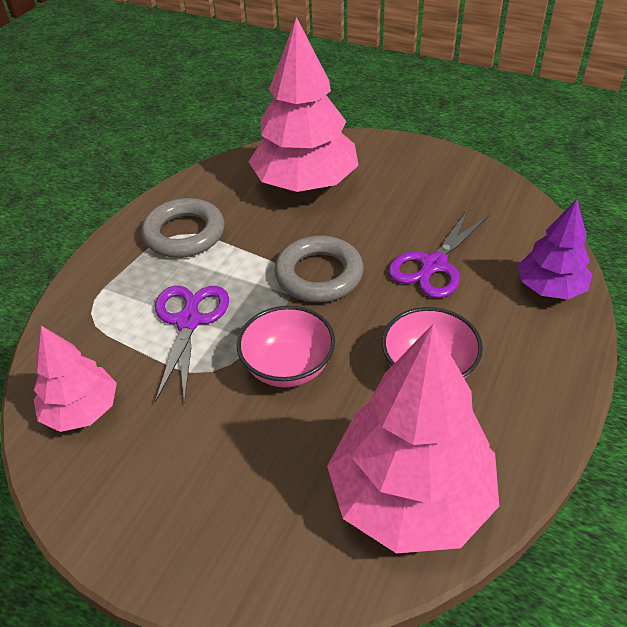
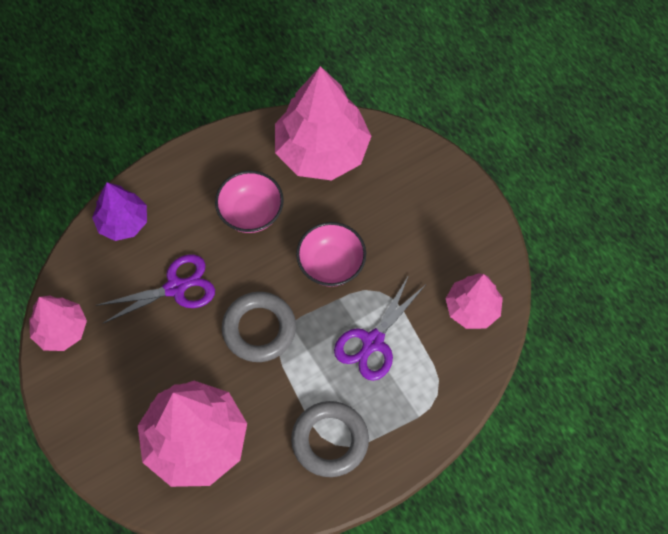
camera: 150 degrees left, 20 degrees up
none -> pink tree [29,296,87,351]

